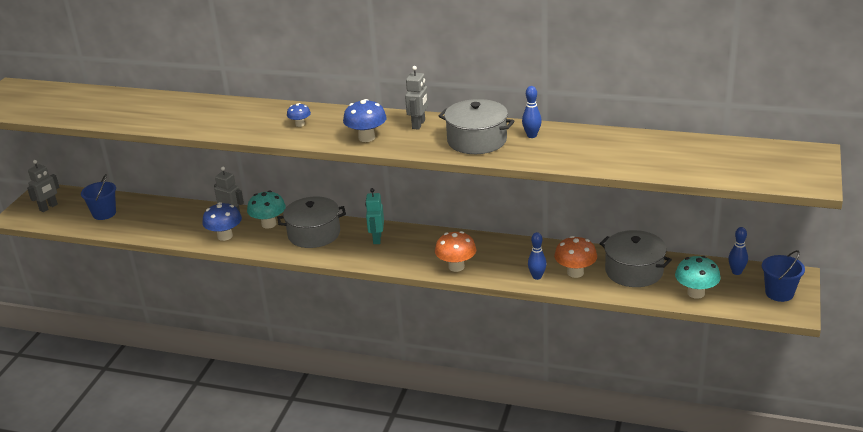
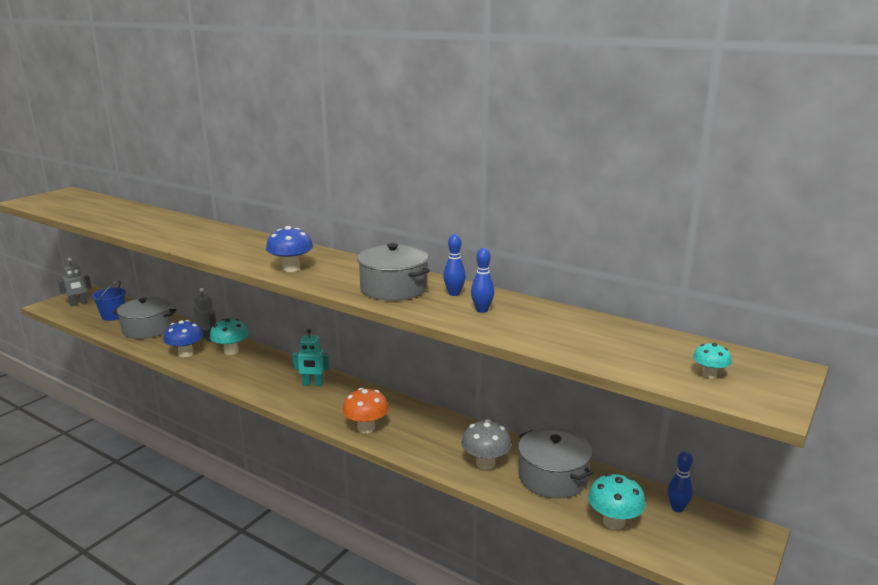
camera: 15 degrees right, 10 degrees down
grey pot [277,197,346,248] -> grey pot moved to [113,297,176,339]
blue mushroom [287,103,311,127] -> none
turquoise robot [365,188,384,244] -> turquoise robot turned 105 degrees counterclockwise [292,329,329,386]
grey robot [405,66,428,130] -> none
blue bowling pin [528,232,547,280] -> blue bowling pin moved to [471,248,494,313]
orange mushroom [554,236,597,278] -> grey mushroom [462,420,511,470]
blue bucket [762,250,805,302] -> none
none -> turquoise mushroom [693,343,732,378]

